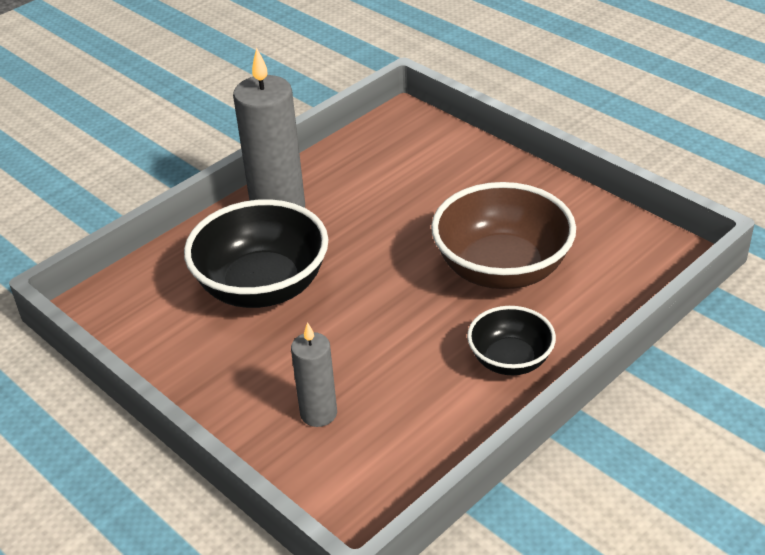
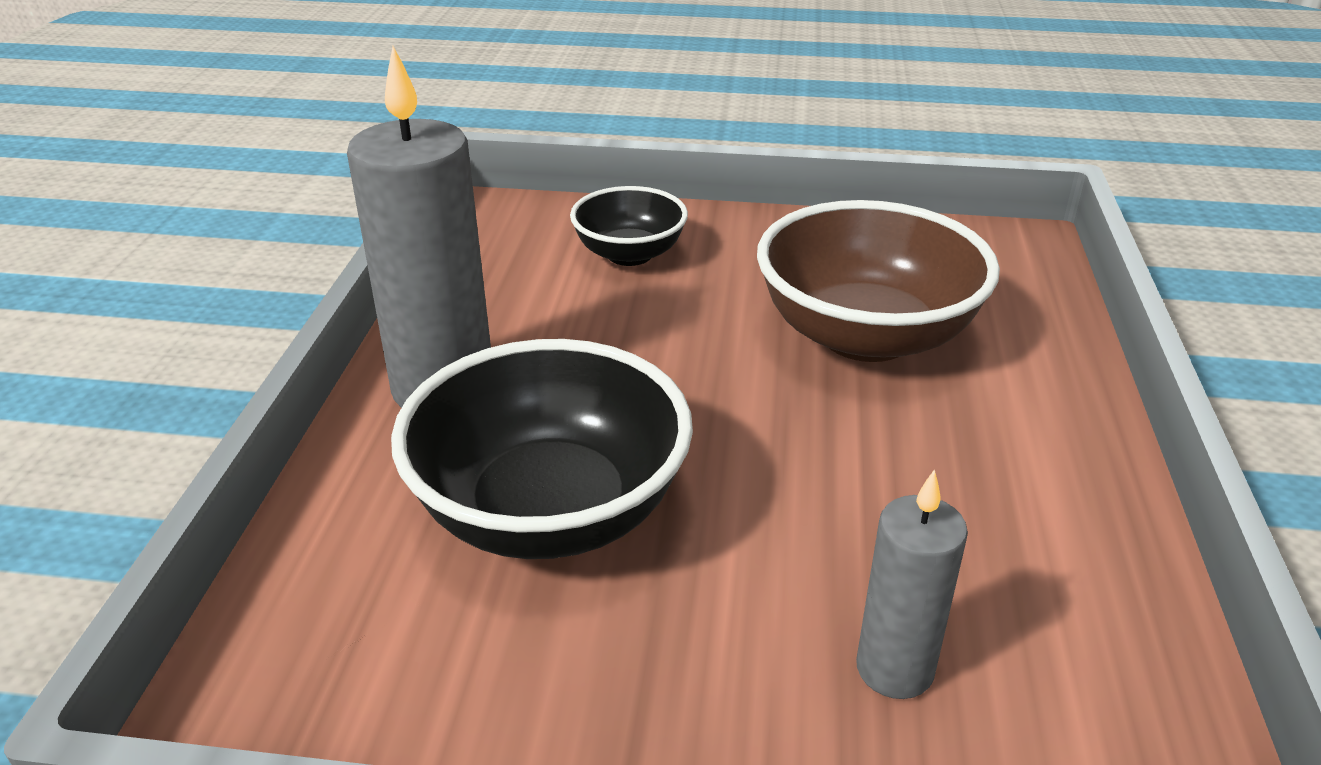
camera: 40 degrees left, 5 degrees down
black bowl [467,306,556,375] -> black bowl moved to [570,186,688,266]

